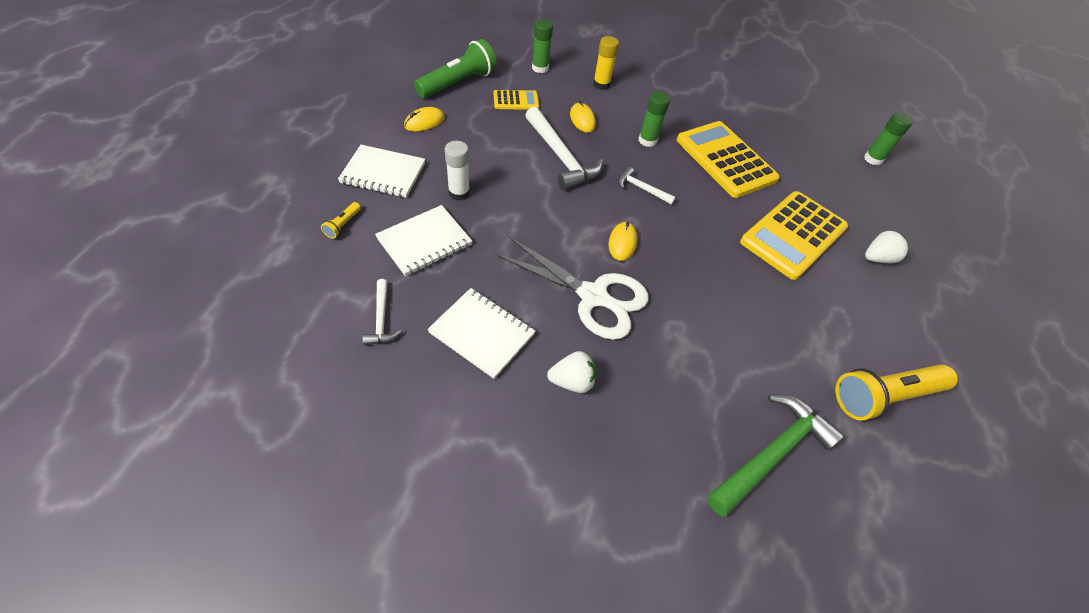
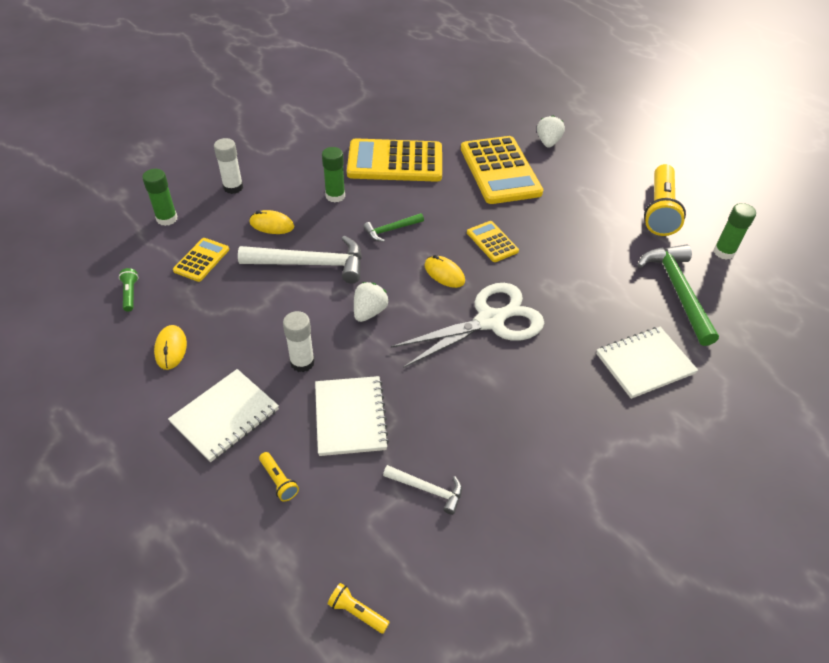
camera: 55 degrees left, 5 degrees down
green flashlight [414,39,497,98] -> green flashlight [119,268,139,312], size x0.43
white notebook [427,288,535,379] -> white notebook moved to [596,327,698,399]
white strawberry [547,351,597,393] -> white strawberry moved to [354,282,388,322]
yellow glue stick [593,36,619,90] -> white glue stick [214,138,243,194]
white hammer [619,167,676,205] -> green hammer [363,213,424,242]
green glue stick [864,112,913,166] -> green glue stick moved to [713,203,756,260]
none -> yellow flashlight [328,583,390,634]
none -> yellow calculator [467,221,519,262]

